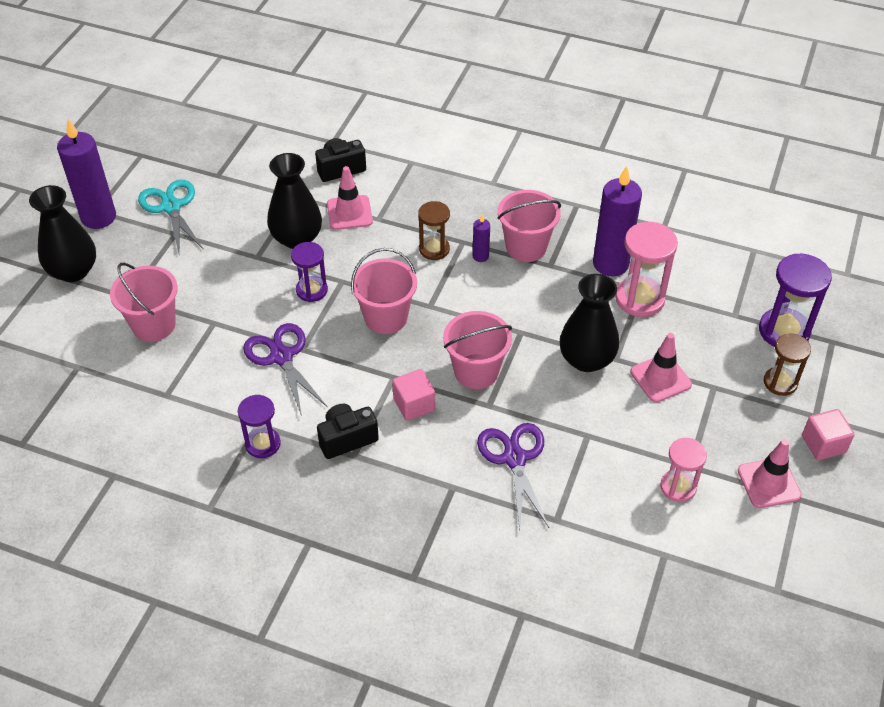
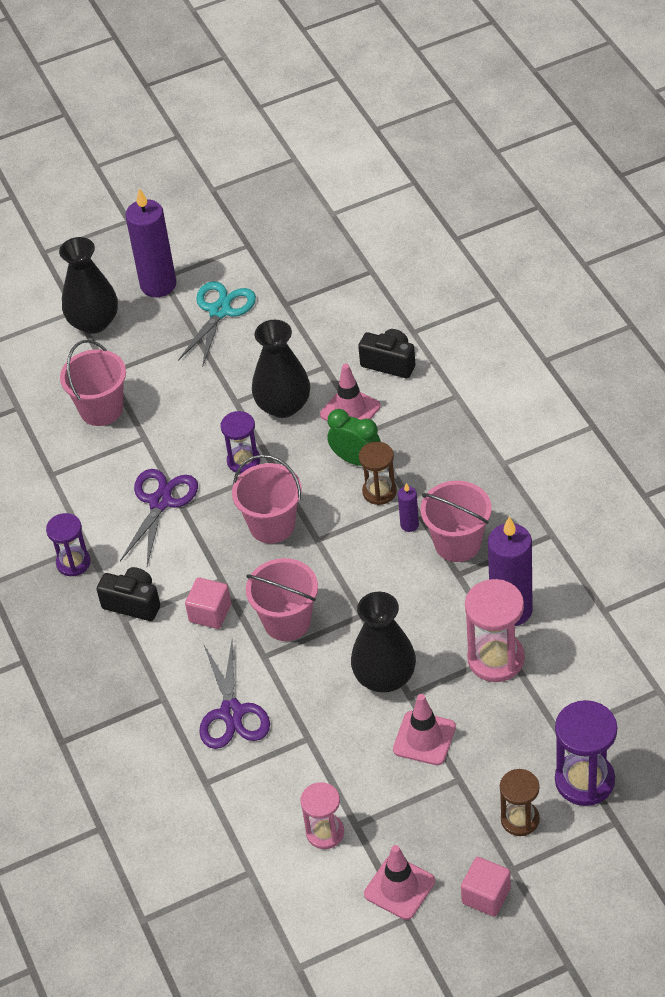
camera: 50 degrees right, 0 degrees up
purple scissors [477,423,549,530] -> purple scissors turned 135 degrees clockwise [199,641,270,749]
none -> green clock [327,409,381,466]

